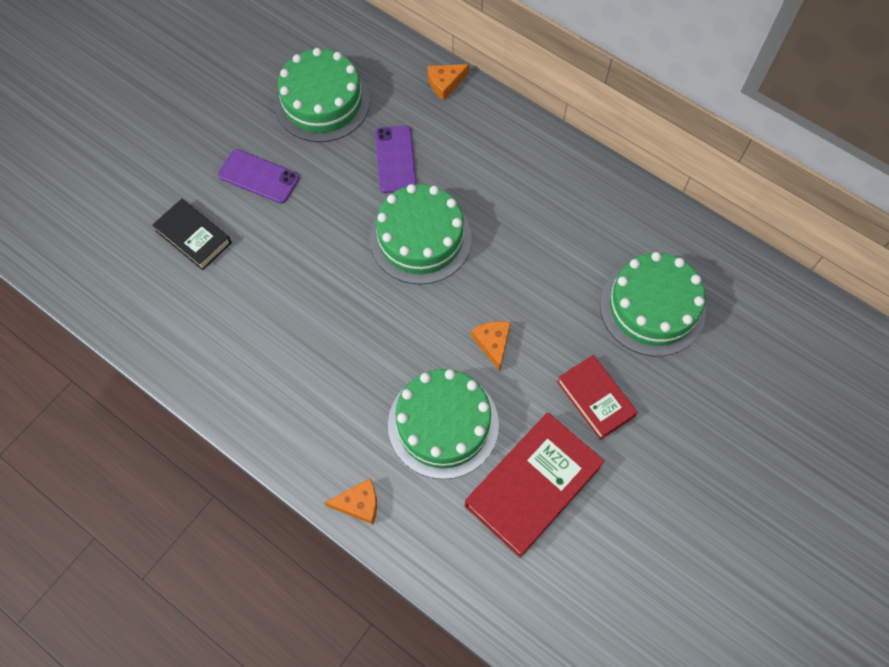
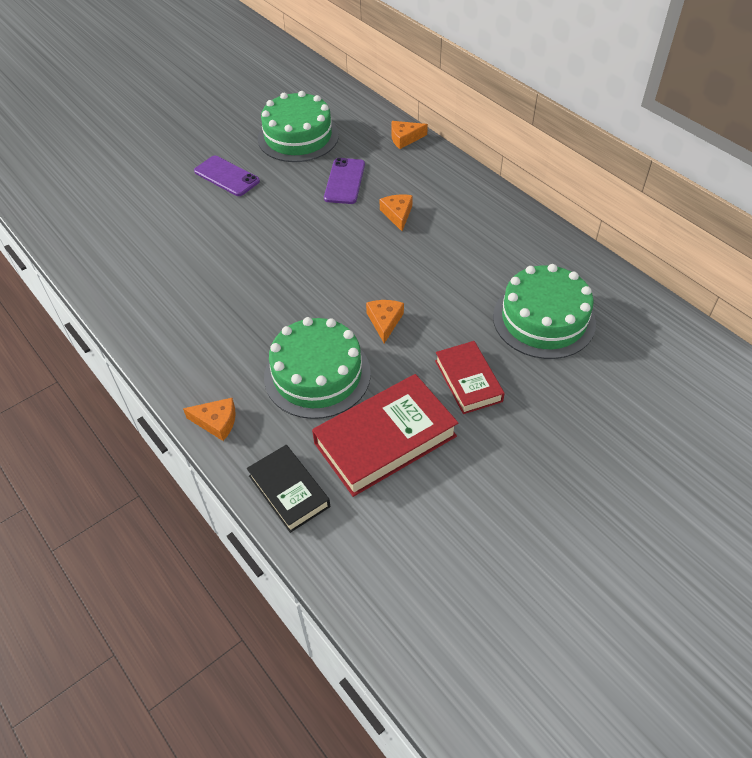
camera: 15 degrees right, 15 degrees down
black book [152,199,232,270] -> black book moved to [247,445,330,533]
green cake [370,184,472,284] -> none
none -> orange cheese [380,195,413,231]

